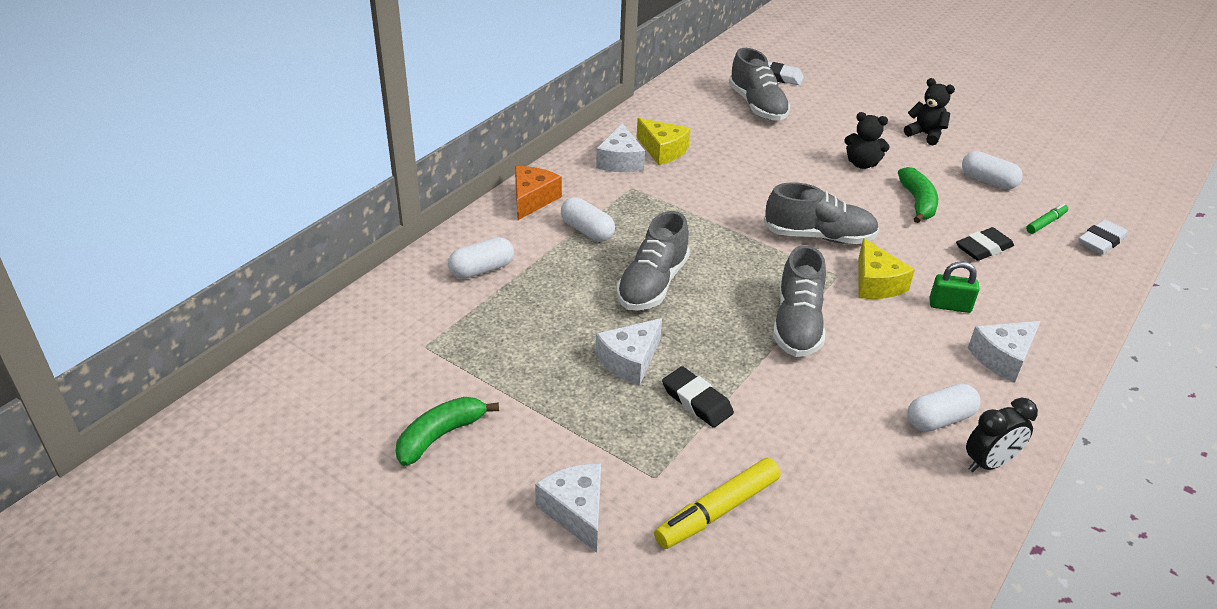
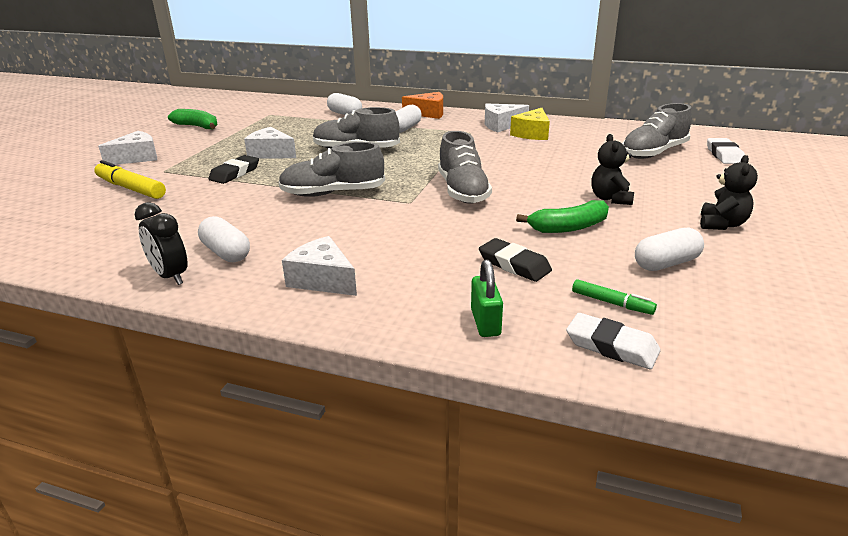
camera: 75 degrees right, 10 degrees down
yellow cheese [858,238,915,299] -> none
green padlock [929,262,979,313] -> green padlock moved to [471,259,503,337]
white capsule [962,151,1023,189] -> white capsule turned 45 degrees clockwise [635,228,704,271]

